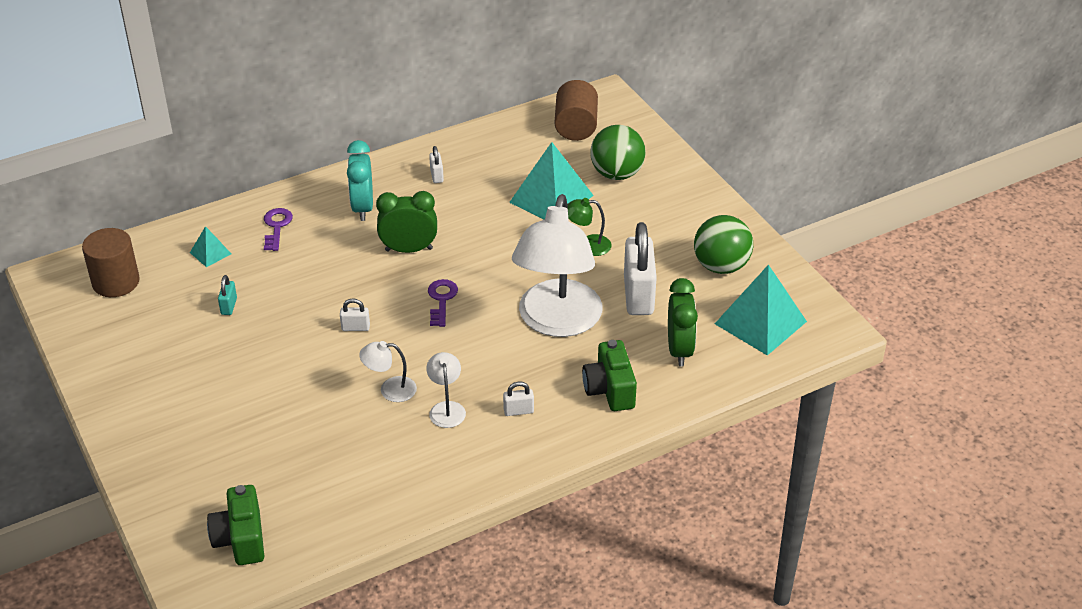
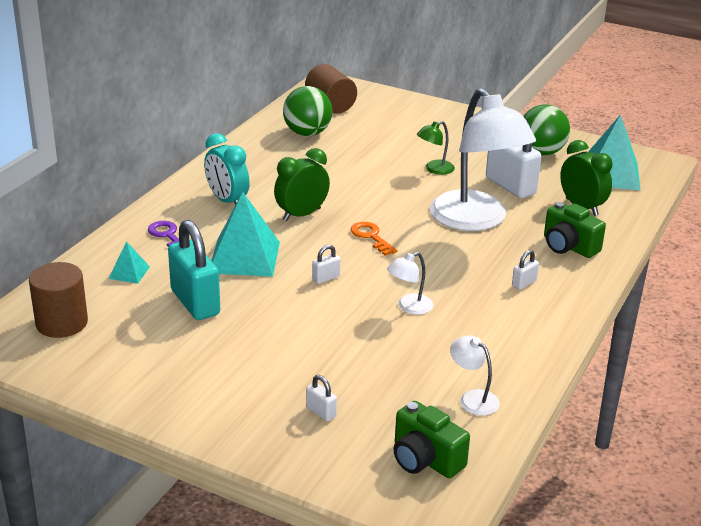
camera: 35 degrees left, 10 degrees down
turquoise padlock [218,275,237,315] -> turquoise padlock [168,220,220,320], size x2.31
white lamp [426,352,466,428] -> white lamp moved to [450,335,500,416]
purple key [428,279,458,327] -> orange key [351,222,398,256]
white padlock [429,146,444,183] -> white padlock moved to [306,375,337,422]
turquoise pyramid [509,142,593,220] -> turquoise pyramid moved to [211,192,280,277]
green ball [590,125,646,180] -> green ball moved to [283,86,333,136]

